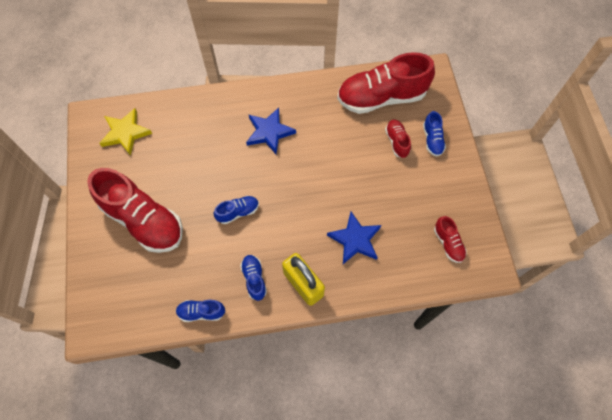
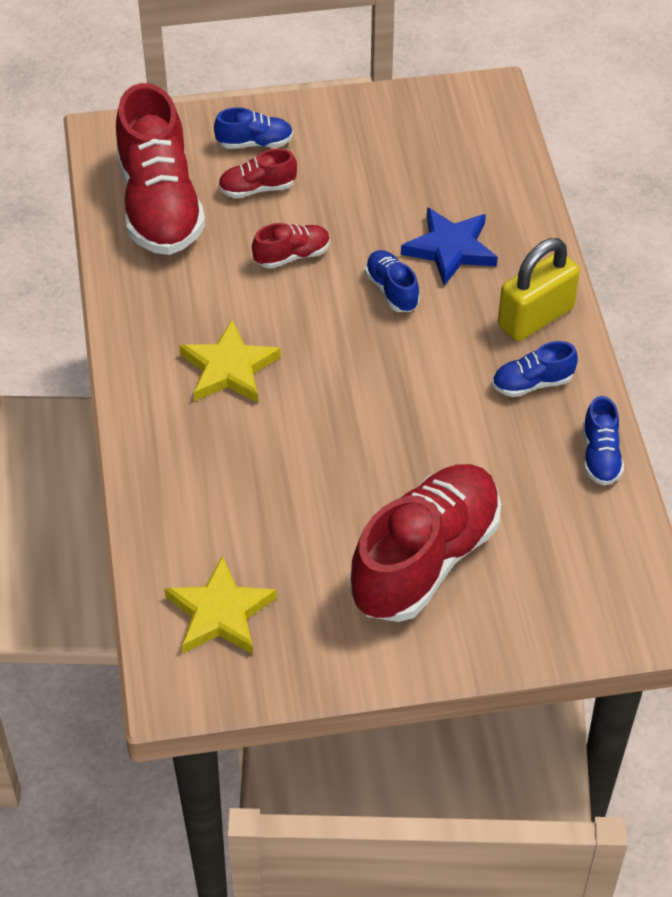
camera: 90 degrees left, 15 degrees down
blue shoe [214,196,259,224] -> blue shoe moved to [365,250,420,312]
blue star [246,108,296,155] -> yellow star [179,319,281,403]
red shoe [434,216,467,263] -> red shoe moved to [252,223,330,269]

